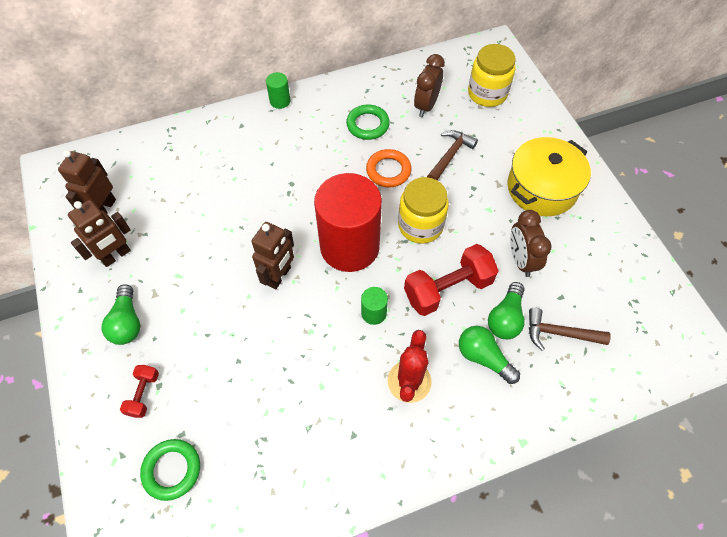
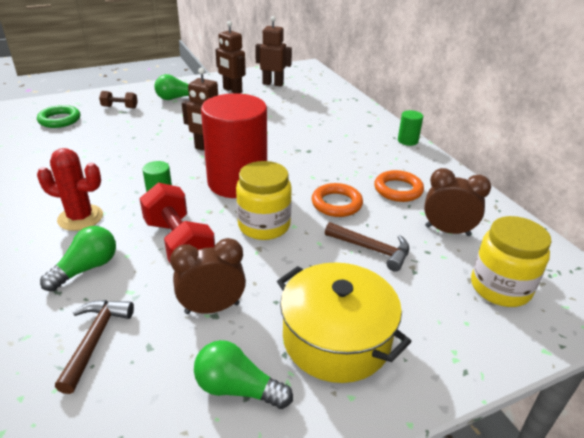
camera: 85 degrees right, 25 degrees down
red dumbbell [120,365,159,418] -> brown dumbbell [99,91,138,109]
green ring [346,104,390,140] -> orange ring [374,170,424,202]
green light bulb [488,282,525,339] -> green light bulb moved to [194,340,293,409]

